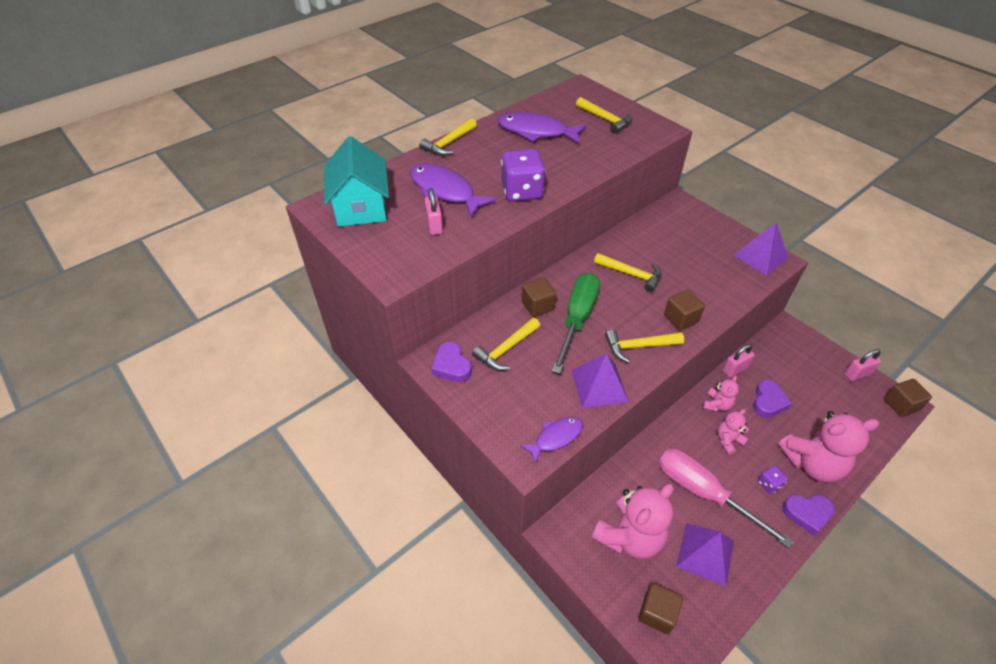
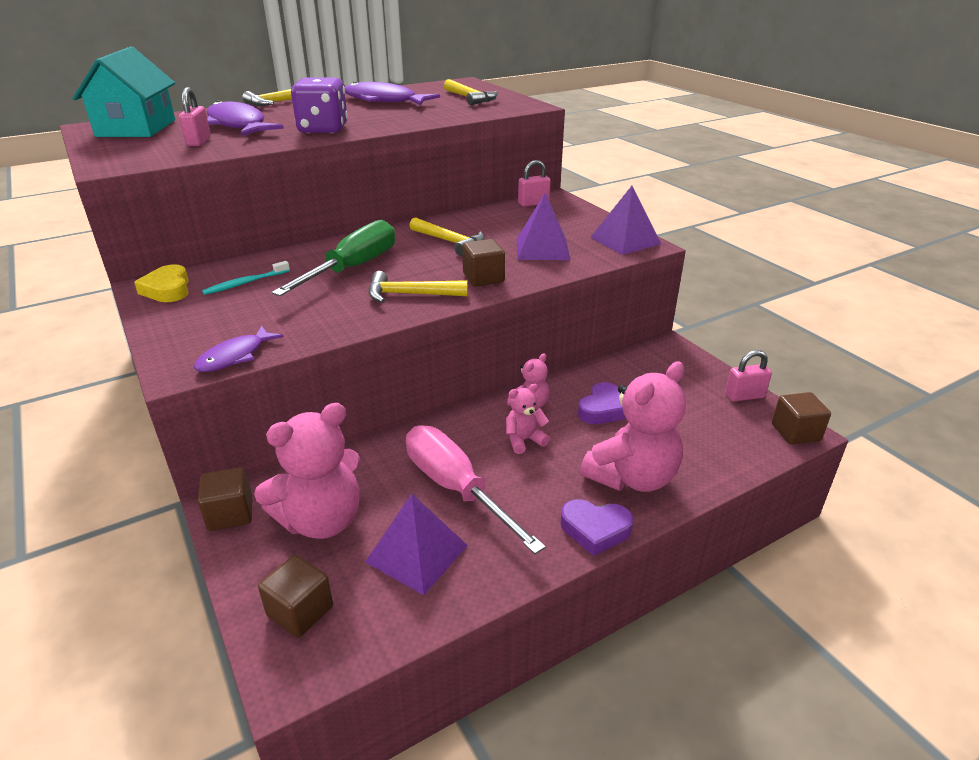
camera: 10 degrees right, 15 degrees down
purple heart [431,342,472,382] -> yellow heart [134,264,189,302]
yellow hammer [472,318,540,371] -> turquoise toothbrush [202,261,290,295]
purple fish [520,417,583,464] -> purple fish turned 150 degrees clockwise [194,325,284,372]
brown cube [522,277,556,317] -> brown cube moved to [198,467,252,531]
purple pyramid [571,353,628,408] -> purple pyramid moved to [517,193,570,260]
pink padlock [723,344,755,377] -> pink padlock moved to [518,160,551,207]
purple dice [758,465,788,494] -> none
pink teddy bear [778,411,879,482] -> pink teddy bear turned 45 degrees counterclockwise [580,361,686,492]

